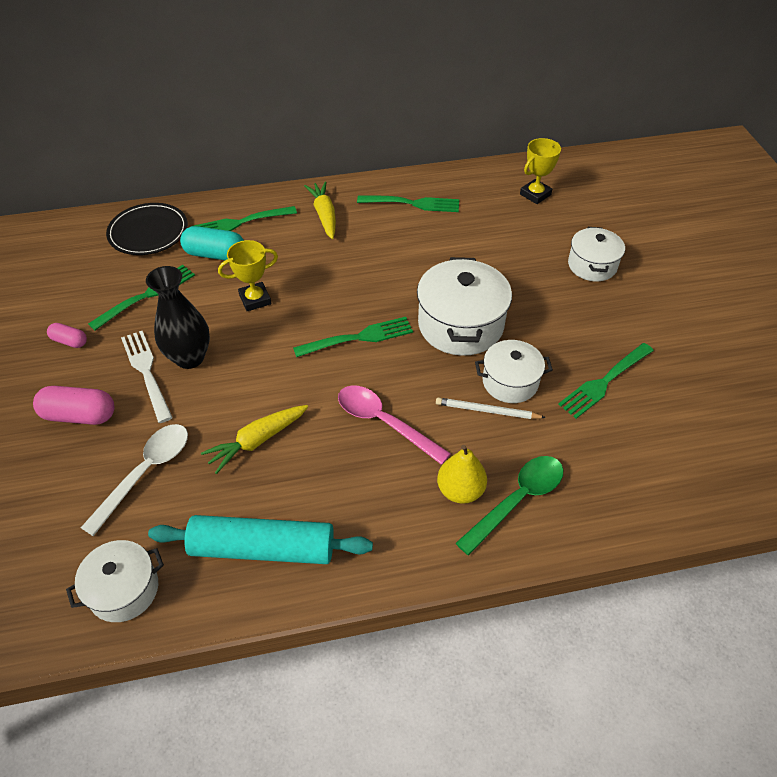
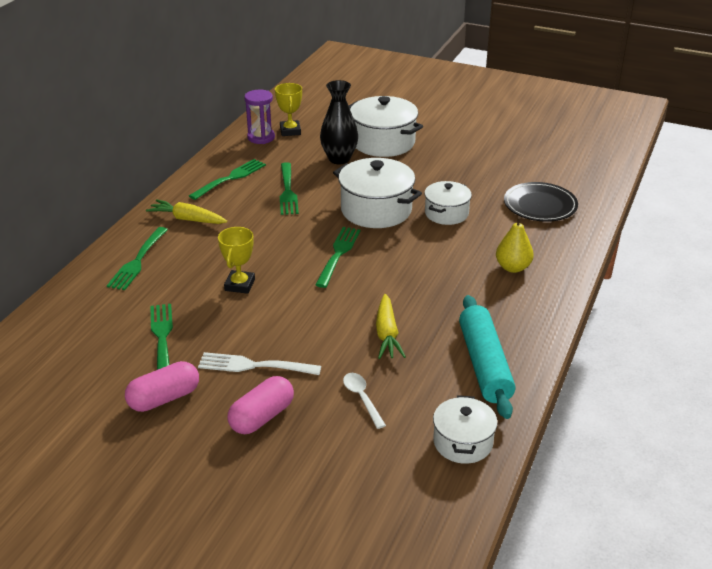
camera: 55 degrees left, 15 degrees down
pink capsule [47,323,87,348] -> pink capsule [125,361,199,412], size x1.73
white spoon [81,424,188,536] -> white spoon [343,373,386,429], size x0.63
black plate [106,203,188,255] -> black plate moved to [504,182,578,222]
black vase [146,266,210,369] -> black vase moved to [320,80,358,164]
turquoise rolling pin [148,515,373,564] -> turquoise rolling pin turned 45 degrees counterclockwise [459,295,516,419]
turquoise capsule [180,226,244,260] -> none
pink spoon [338,385,451,465] -> none
white pencil [436,397,546,419] -> none
green spoon [456,456,563,556] -> none
green fork [558,343,654,419] -> green fork moved to [280,162,299,215]
white pot [568,227,625,281] -> white pot [349,96,423,157], size x1.63
none -> purple hourglass [244,90,275,144]

